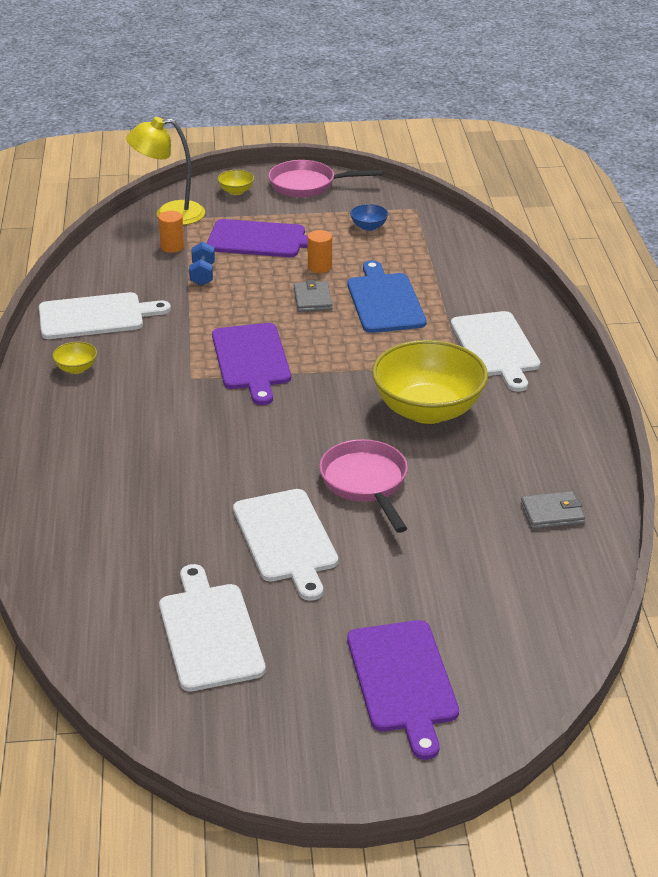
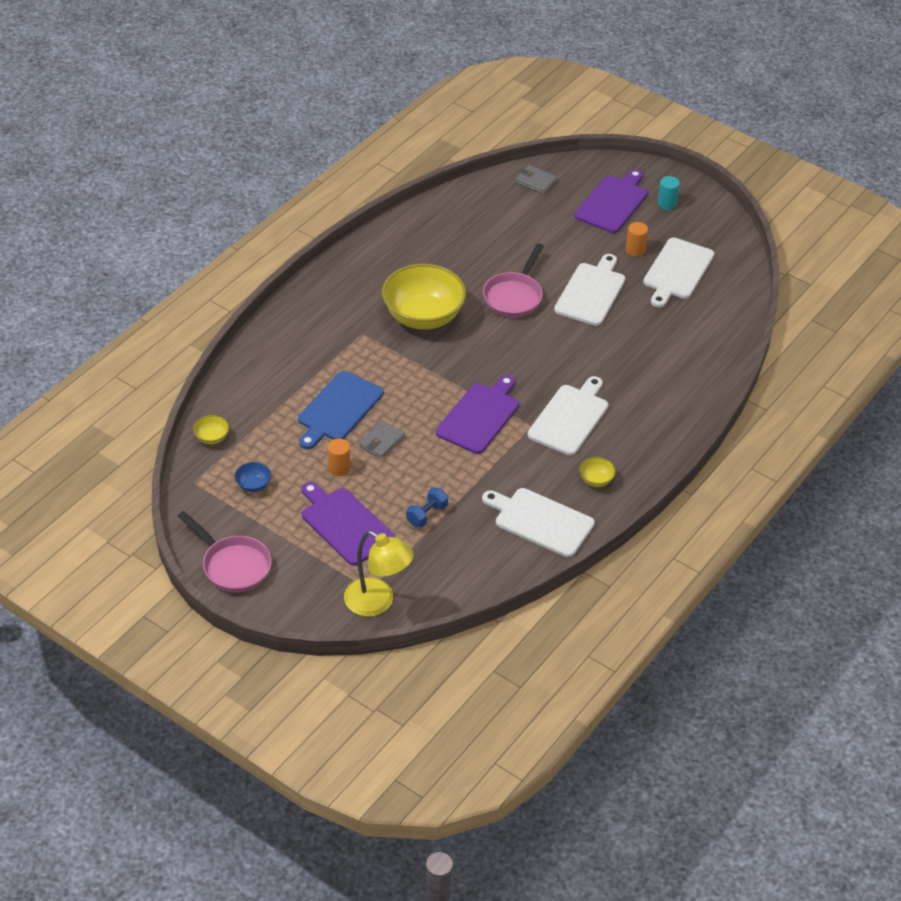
camera: 140 degrees left, 10 degrees up
orange cylinder [158,211,184,253] -> orange cylinder moved to [626,222,648,257]
yellow bowl [217,170,254,195] -> yellow bowl moved to [193,415,229,444]
white cutting board [451,311,541,392] -> white cutting board moved to [527,376,609,455]
grey wallet [521,491,585,529] -> grey wallet moved to [515,165,557,194]
none -> turquoise cylinder [658,176,680,210]

